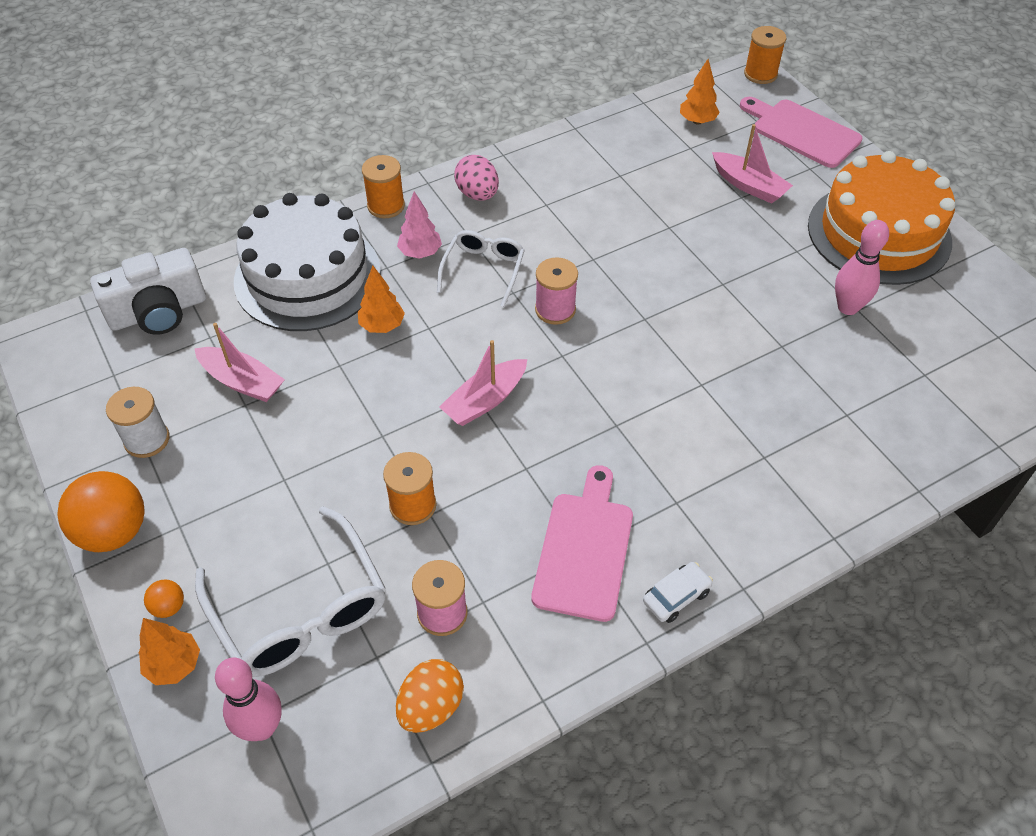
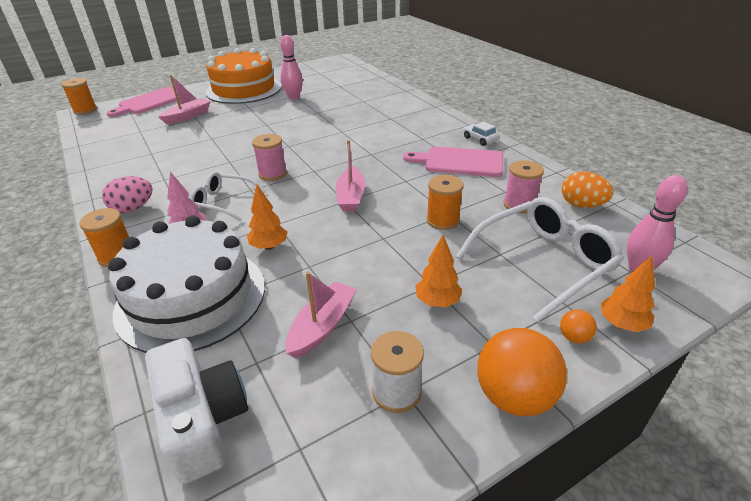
camera: 90 degrees left, 15 degrees down
pink boat [439,340,527,426] -> pink boat turned 45 degrees clockwise [336,140,365,212]
orange tree [680,59,720,125] -> orange tree moved to [415,235,462,307]

